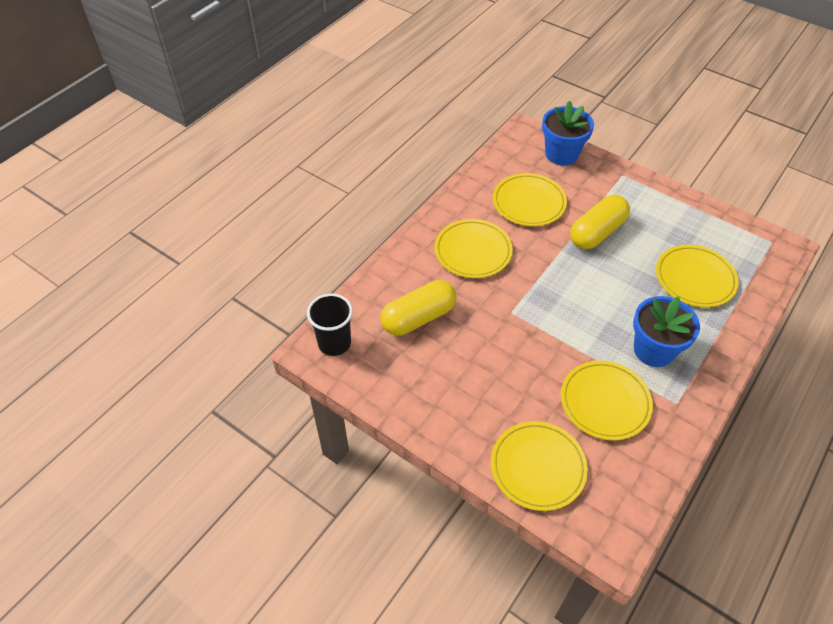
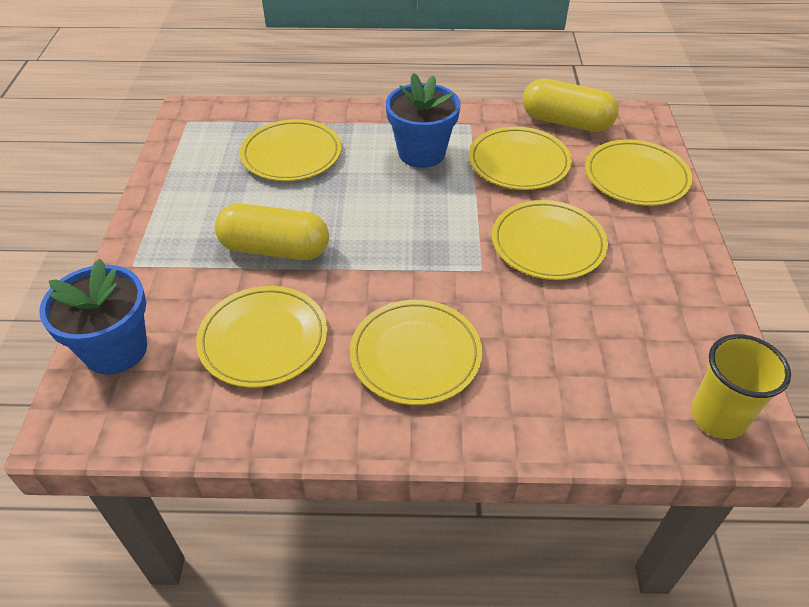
camera: 125 degrees left, 5 degrees down
black cup [307,293,353,356] -> yellow cup [691,334,791,439]
yellow capsule [380,280,456,336] -> yellow capsule moved to [523,79,619,132]
none -> yellow plate [492,200,608,280]

